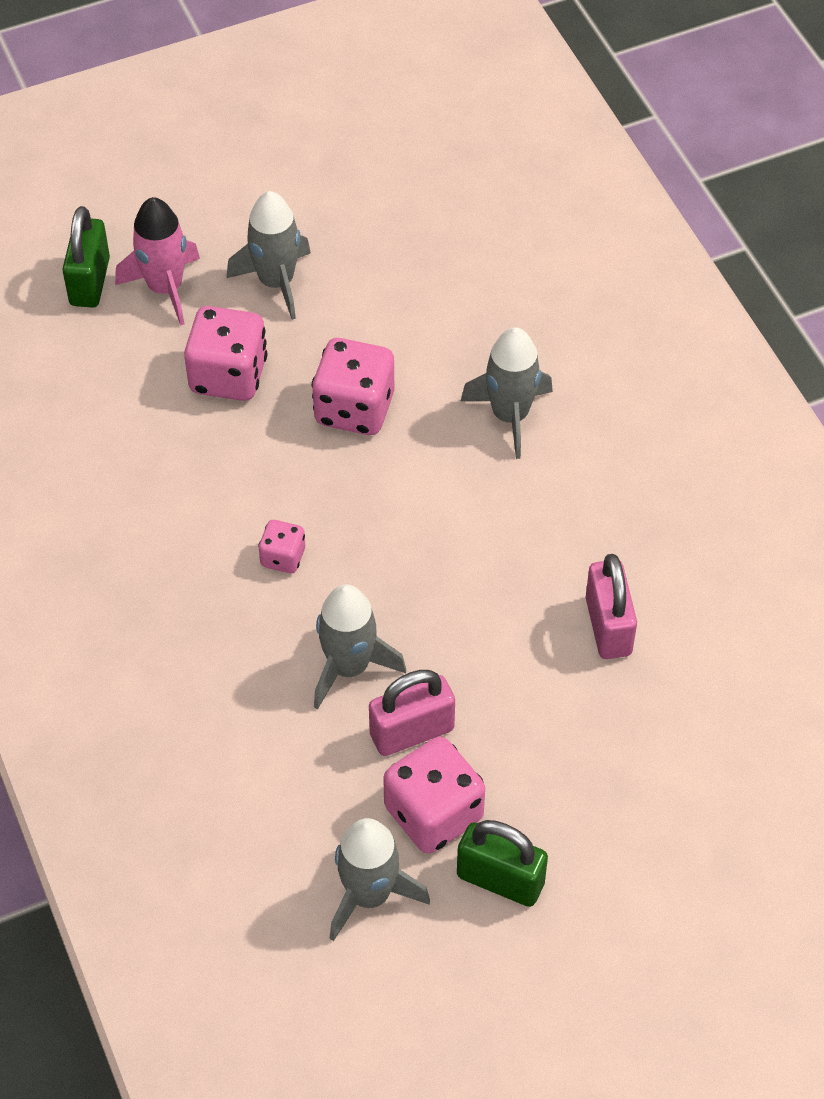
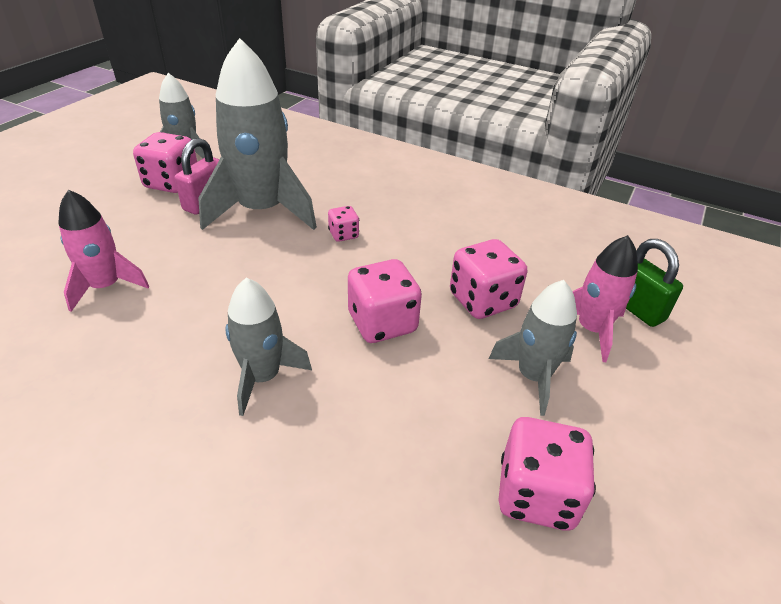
camera: 140 degrees right, 15 degrees down
grey rocket [314,584,406,709] -> grey rocket [198,38,317,230], size x1.77
green padlock [457,820,548,907] -> none
pink padlock [586,554,637,659] -> pink rocket [58,190,149,312]
none -> pink dice [499,417,596,531]

